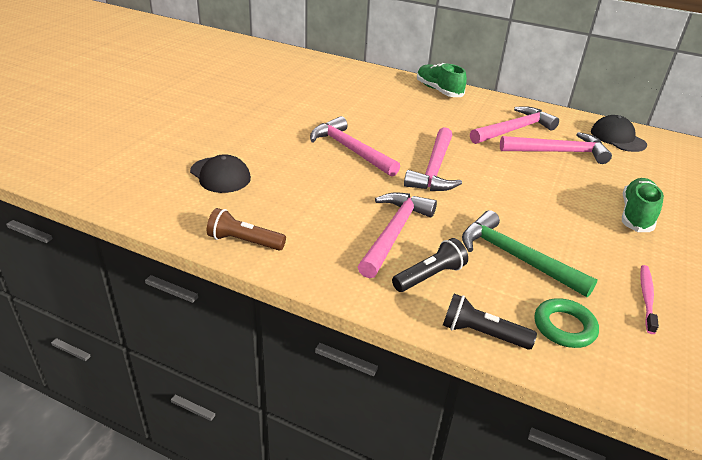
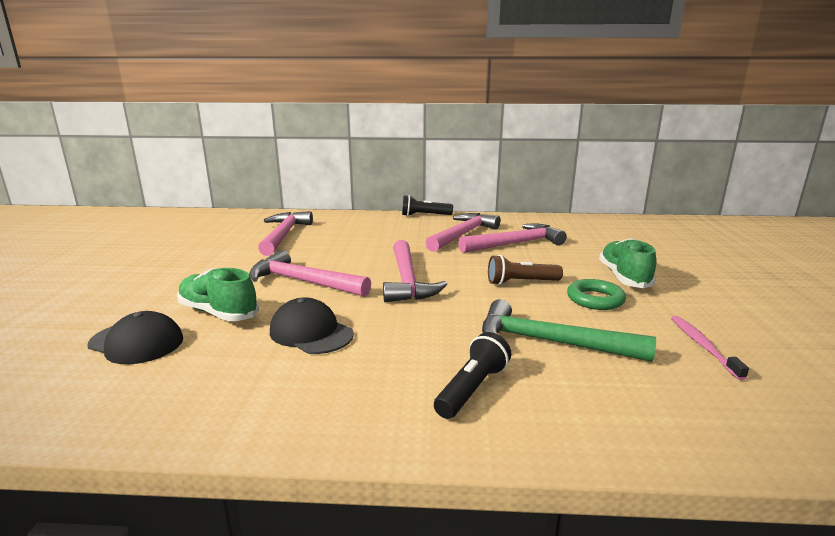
camera: 20 degrees left, 15 degrees down
brown flashlight [207,208,286,251] -> brown flashlight moved to [488,255,563,285]
pink hammer [358,192,437,278] -> pink hammer moved to [258,211,313,256]
green shoe [417,63,467,97] -> green shoe moved to [177,268,259,321]
black flashlight [443,294,537,350] -> black flashlight moved to [402,195,453,216]
green ring [535,298,599,348] -> green ring moved to [567,279,626,310]
black cap [591,115,647,152] -> black cap moved to [270,297,354,354]

